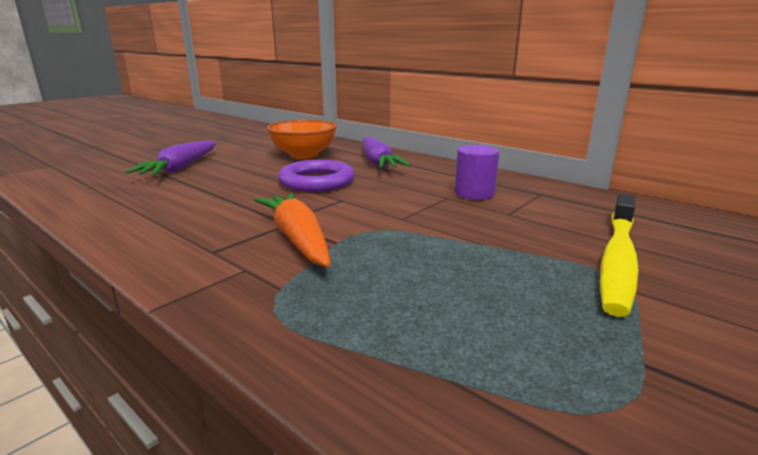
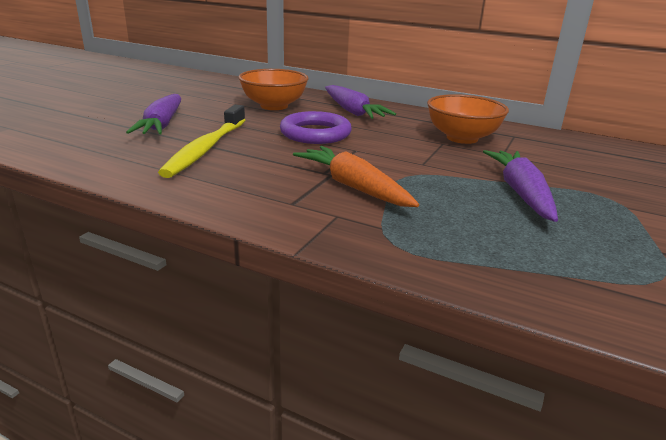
camera: 15 degrees left, 5 degrees up
purple cylinder [455,145,499,200] -> orange bowl [427,94,509,144]
yellow toothbrush [600,193,639,317] -> yellow toothbrush moved to [158,105,245,178]
none -> purple carrot [483,150,558,222]

